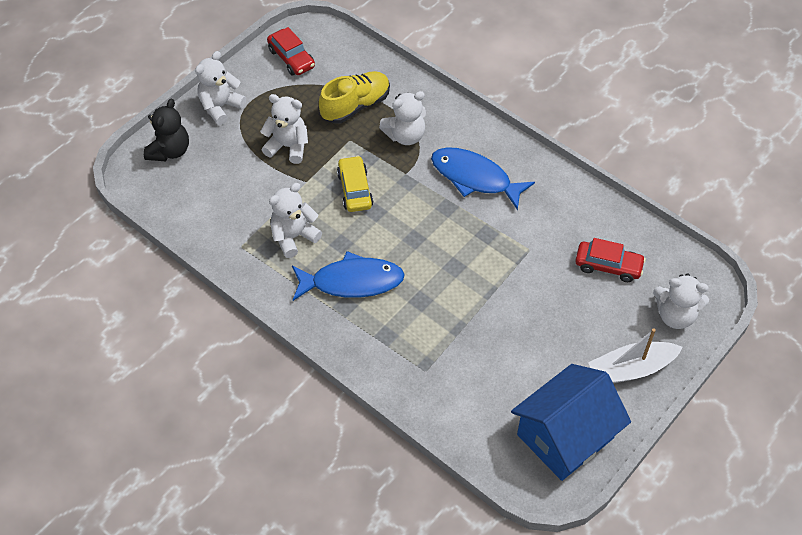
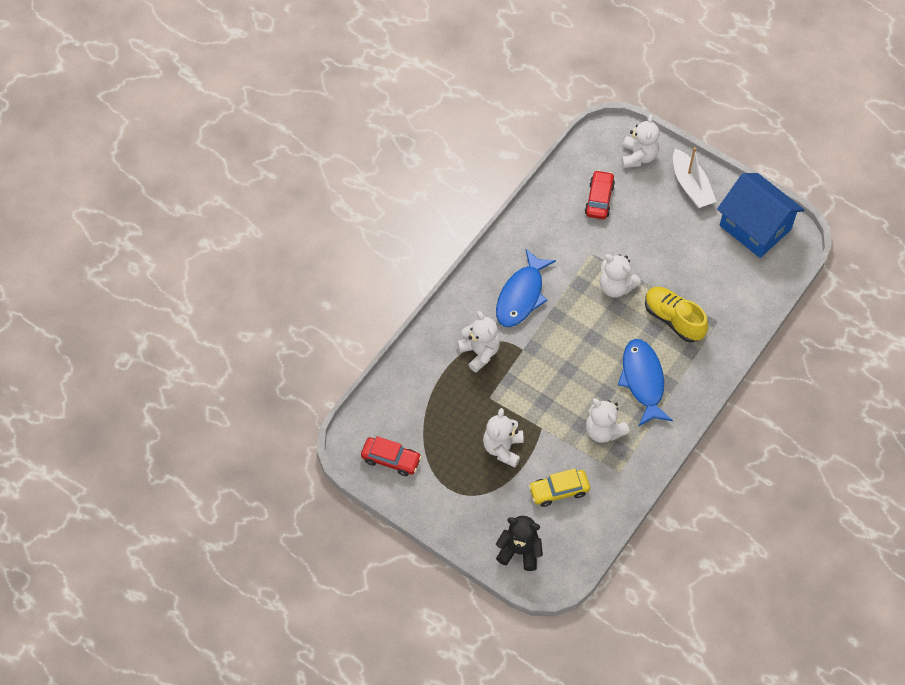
camera: 95 degrees left, 5 degrees up
white teddy bear [195,51,246,125] -> white teddy bear moved to [600,254,641,298]
red car [267,27,315,75] -> red car turned 60 degrees clockwise [361,436,422,476]
yellow shoe [319,71,390,124] -> yellow shoe moved to [645,287,708,343]
yellow car [337,156,373,212] -> yellow car moved to [529,469,590,507]

